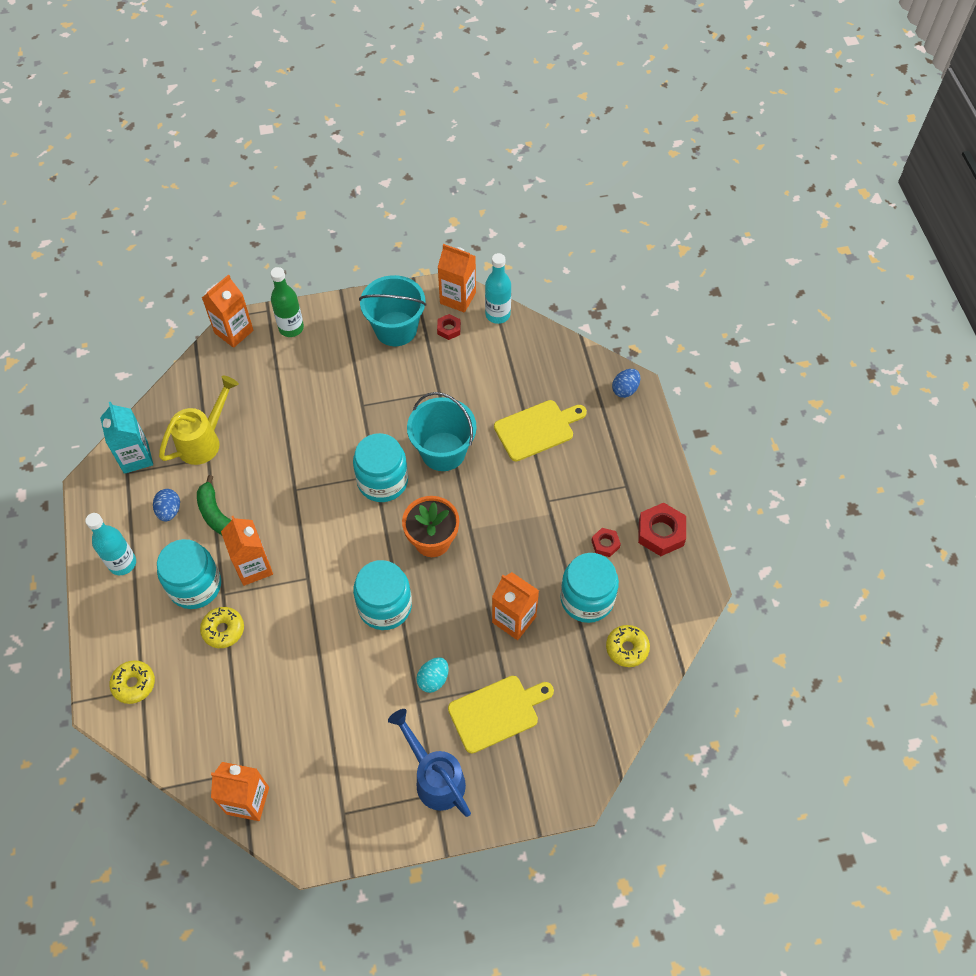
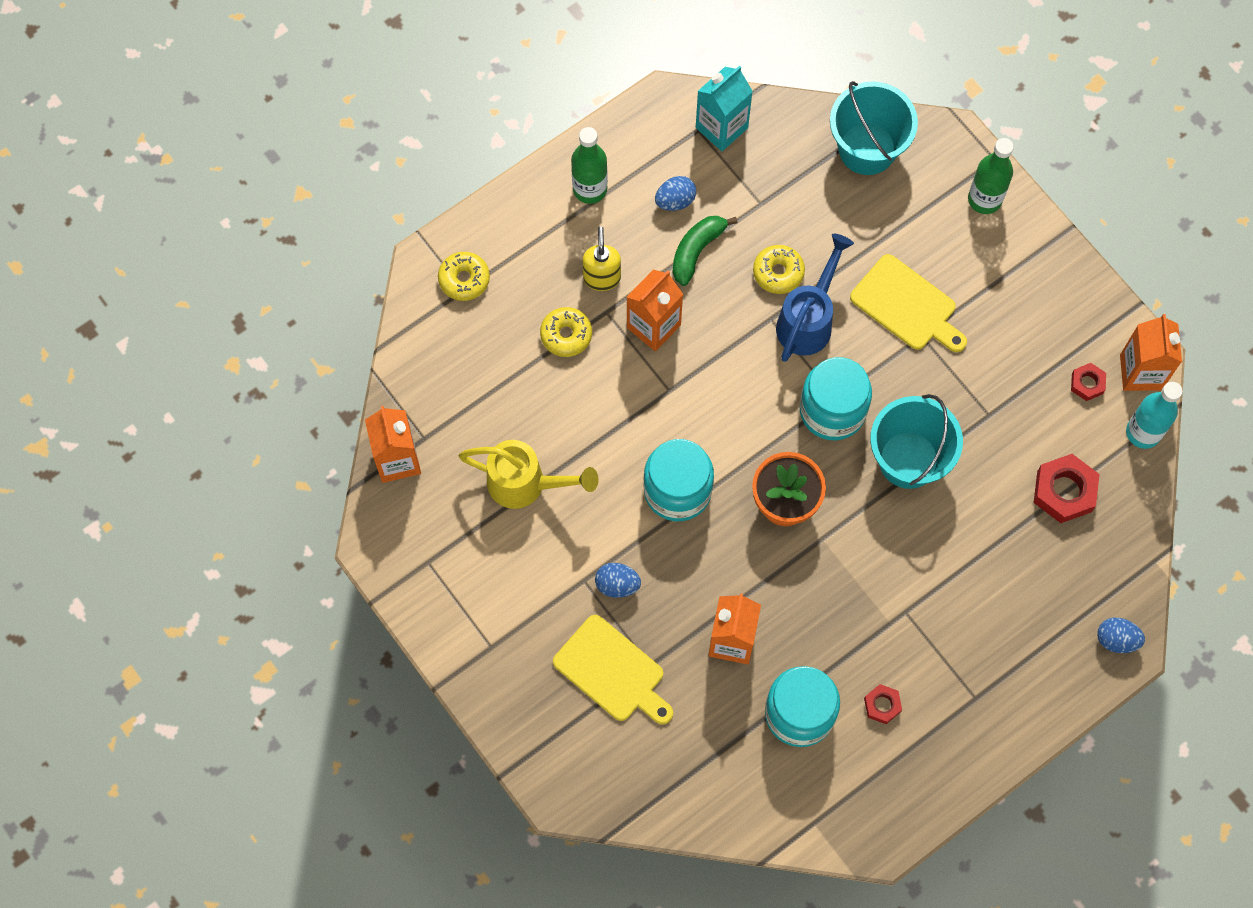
camera: 65 degrees right, 10 degrees up
turquoise bottle [85,513,136,575] -> green bottle [571,127,608,204]
turquoise jar [157,539,221,609] -> yellow soap dispenser [582,227,621,291]
yellow watering can [159,375,239,465] -> yellow watering can moved to [459,440,599,509]
orange carton [202,274,254,348] -> none
turquoise bucket [359,275,426,346] -> turquoise bucket moved to [830,81,918,175]
blue watering can [388,709,471,817] -> blue watering can moved to [776,234,854,362]
turquoise egg [417,657,449,693] -> blue egg [595,563,641,598]
yellow cutting board [494,400,587,461] -> yellow cutting board moved to [850,254,967,352]
yellow donut [606,625,650,667] -> yellow donut moved to [753,245,805,294]
red nut [638,503,686,556] -> red nut moved to [1034,454,1100,523]

